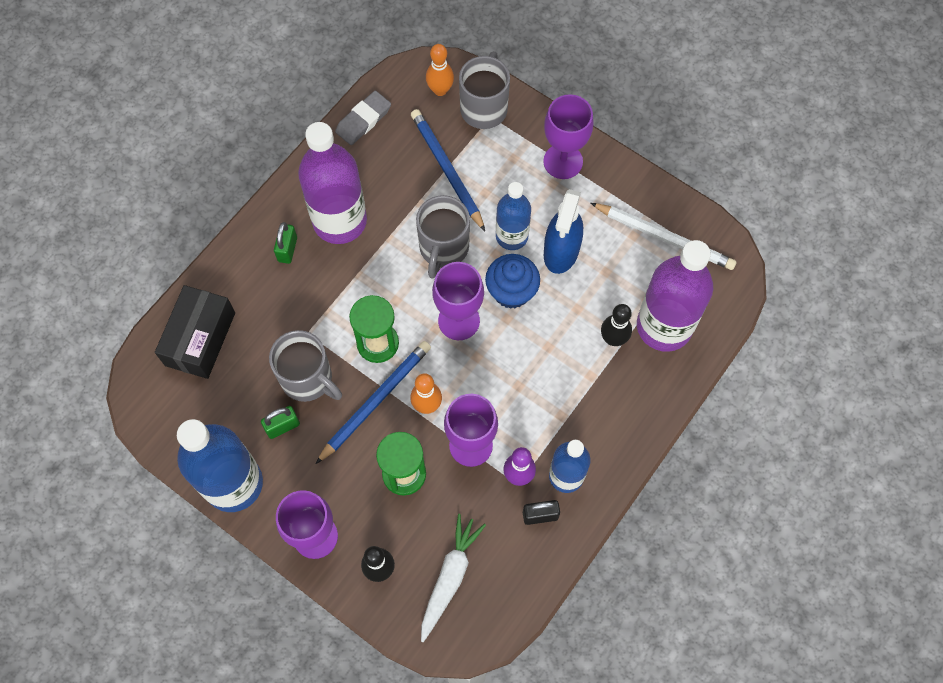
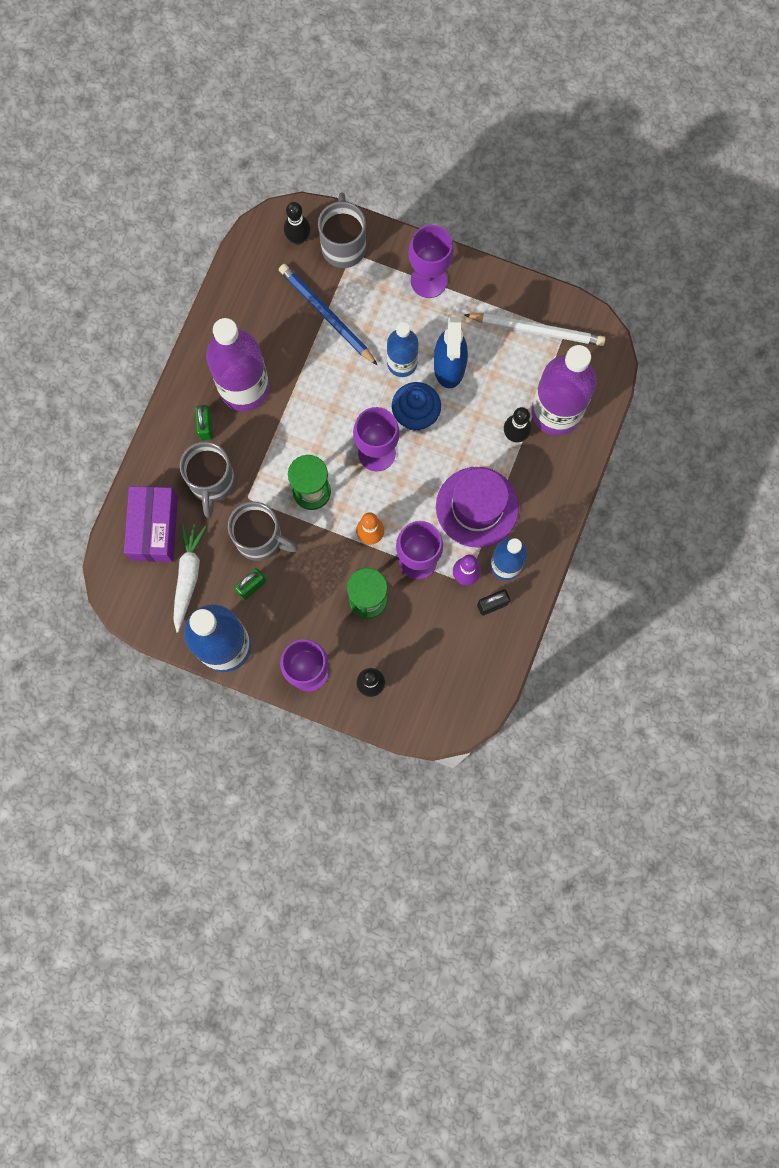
camera: 15 degrees left, 10 degrees up
black box [155,285,235,379] -> purple box [124,486,178,562]
blue pencil [316,341,431,464] -> none
grey eraser [335,91,391,145] -> none
grey mug [416,195,470,279] -> grey mug moved to [180,441,235,518]
white carrot [421,514,486,642] -> white carrot moved to [173,523,207,633]
orange bowling pin [426,44,454,96] -> black bowling pin [284,202,310,245]
none -> purple hat [436,467,519,548]

